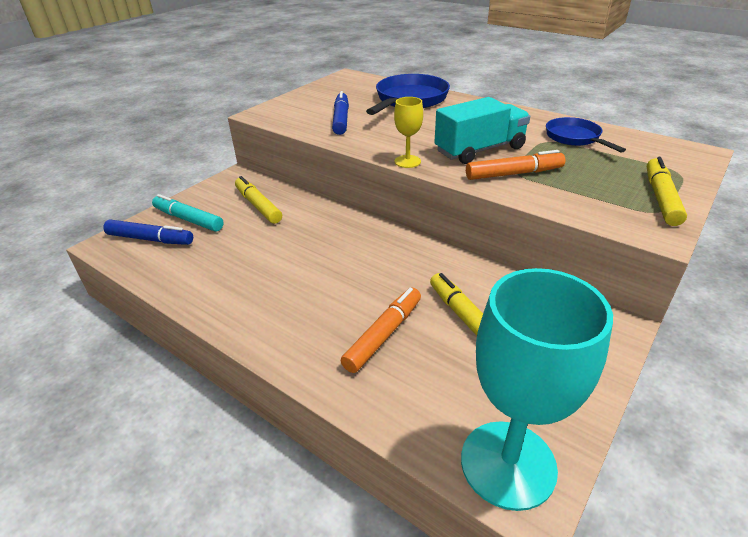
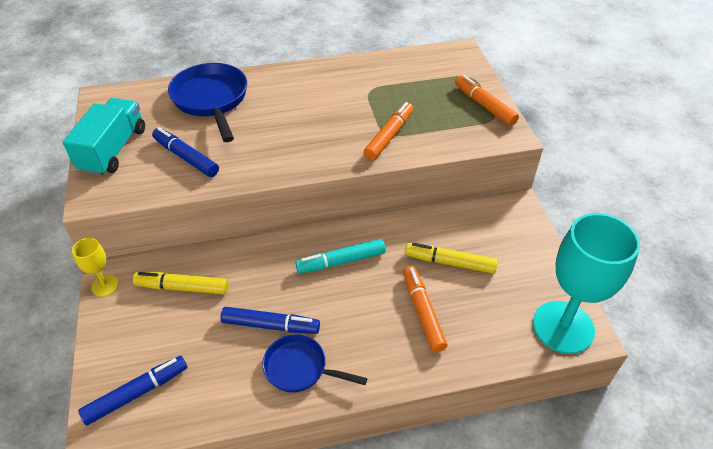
camera: 50 degrees left, 10 degrees up
turquoise marker [152,194,224,232] -> turquoise marker moved to [295,239,386,273]
yellow goblet [394,97,423,168] -> yellow goblet moved to [72,238,119,297]
turquoise truck [435,97,530,164] -> turquoise truck moved to [63,98,145,176]
blue pan [546,117,626,153] -> blue pan moved to [263,334,367,392]
yellow marker [647,157,687,226] -> orange marker [455,75,519,126]
none -> blue marker [221,307,320,334]

